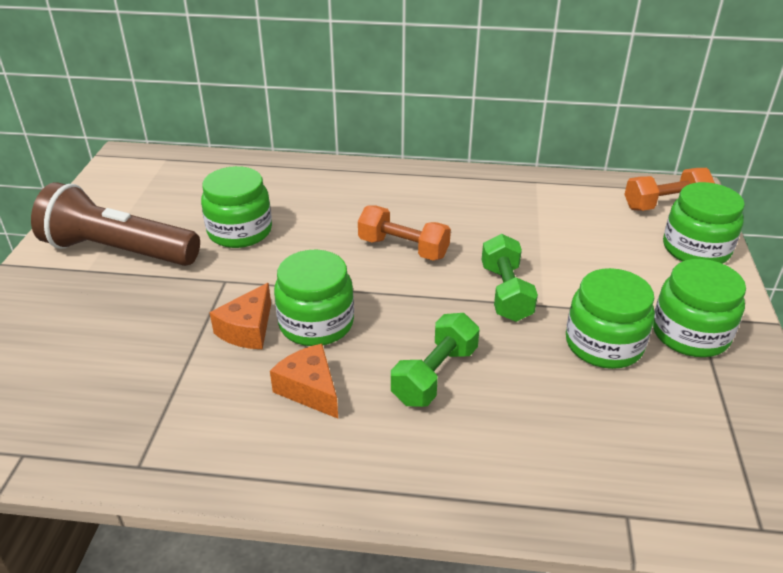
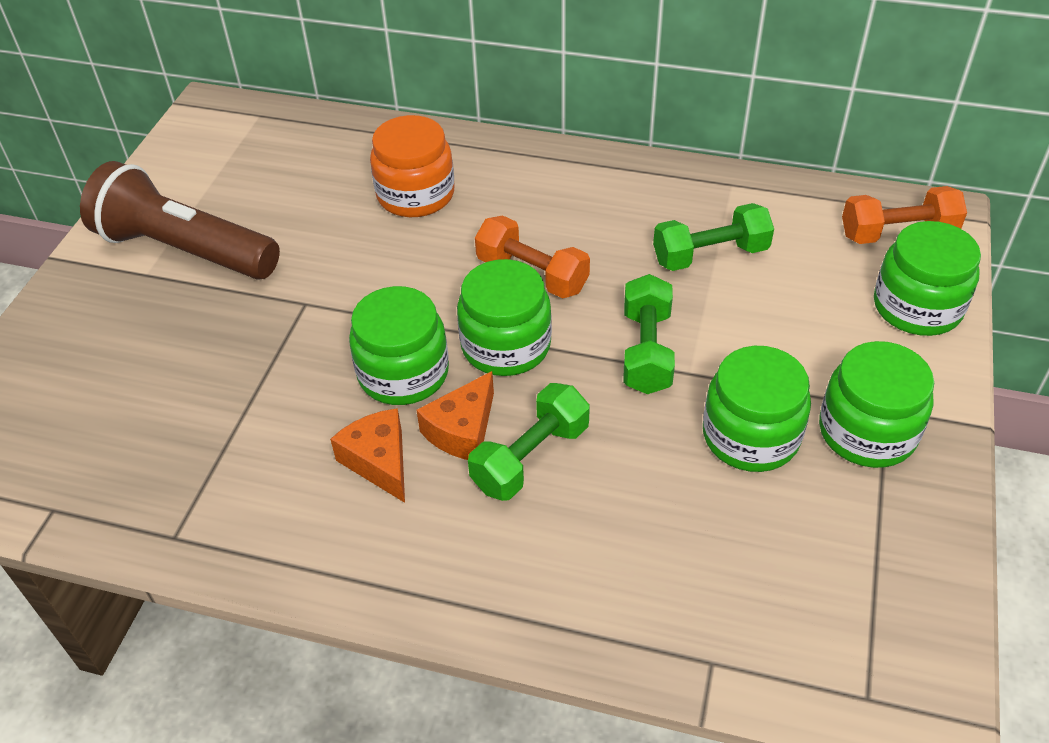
camera: 10 degrees right, 10 degrees up
green jar [201,166,272,248] -> green jar moved to [457,259,552,376]
orange cheese [209,283,271,349] -> orange cheese moved to [416,371,494,460]
none -> orange jar [370,115,455,217]
none -> green dumbbell [653,203,774,271]

